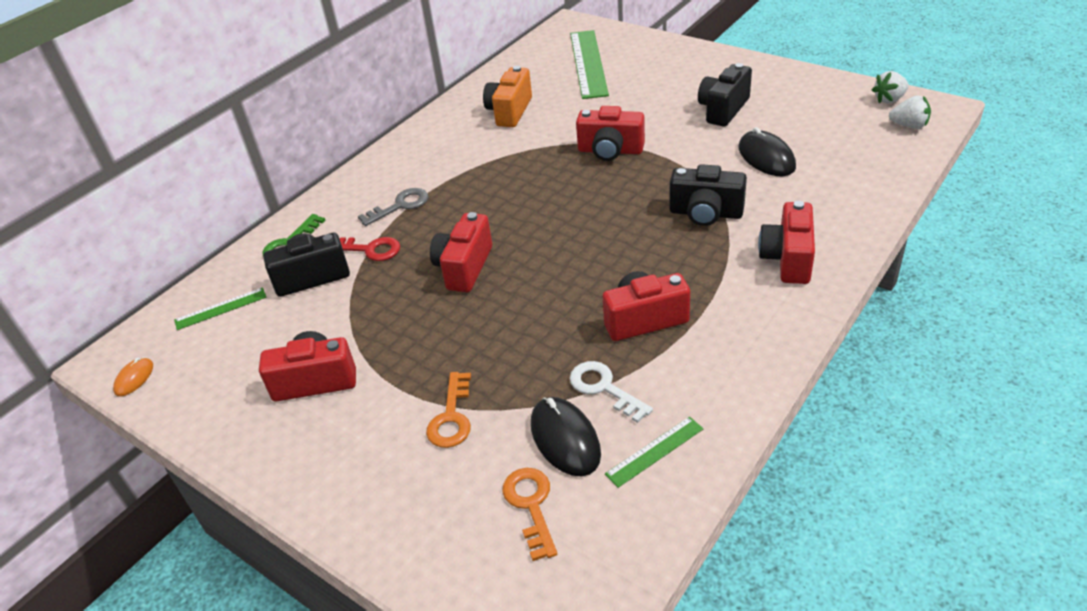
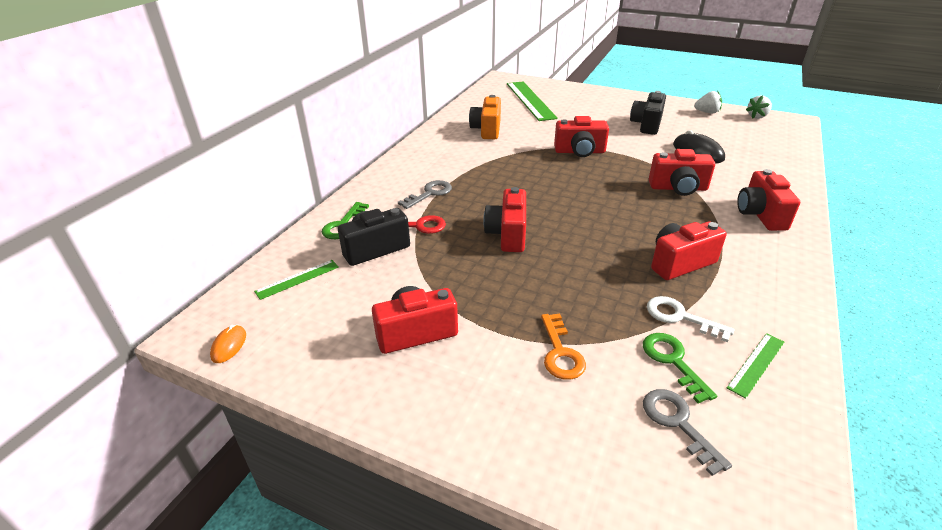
camera: 15 degrees left, 5 degrees down
orange key [502,468,557,561] -> grey key [643,389,732,476]
black mouse [531,397,601,477] -> green key [643,333,717,403]
black camera [669,164,747,226] -> red camera [649,149,715,196]
white strawberry [889,95,931,129] -> white strawberry moved to [694,90,722,114]

